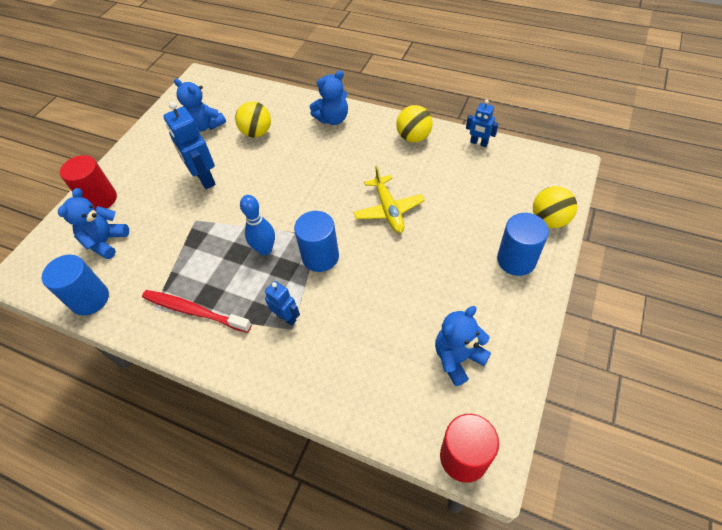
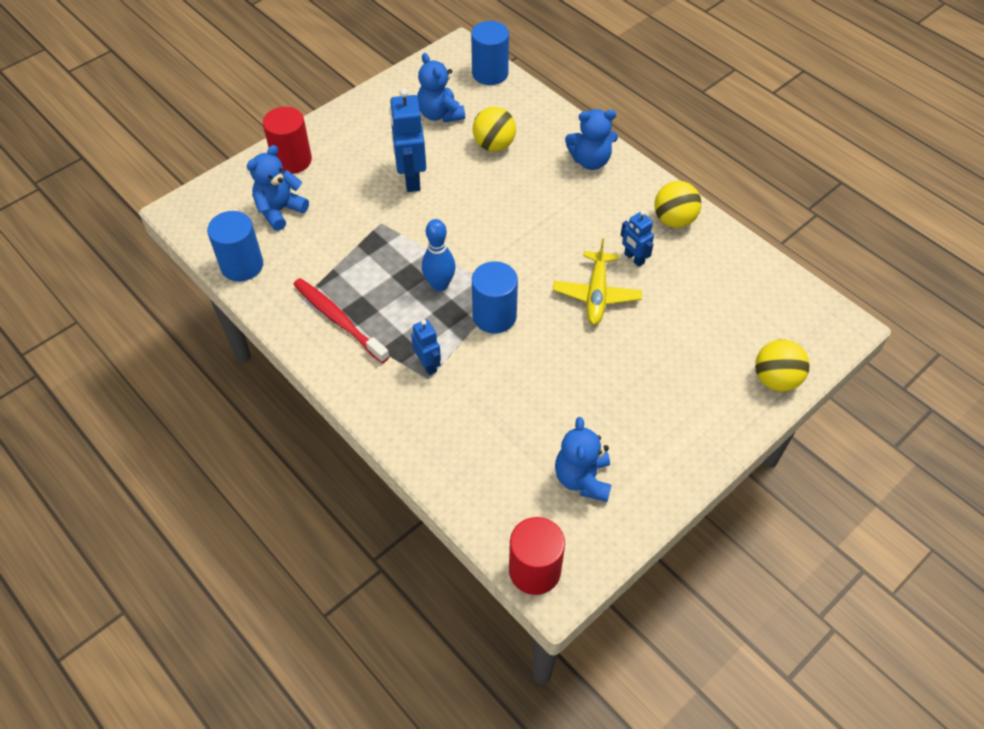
camera: 20 degrees right, 0 degrees up
blue teddy bear [435,306,491,386] -> blue teddy bear turned 75 degrees counterclockwise [555,417,611,502]
blue robot [466,99,499,147] -> blue robot moved to [621,210,654,267]
blue cylinder [497,213,549,276] -> blue cylinder moved to [471,21,509,85]

